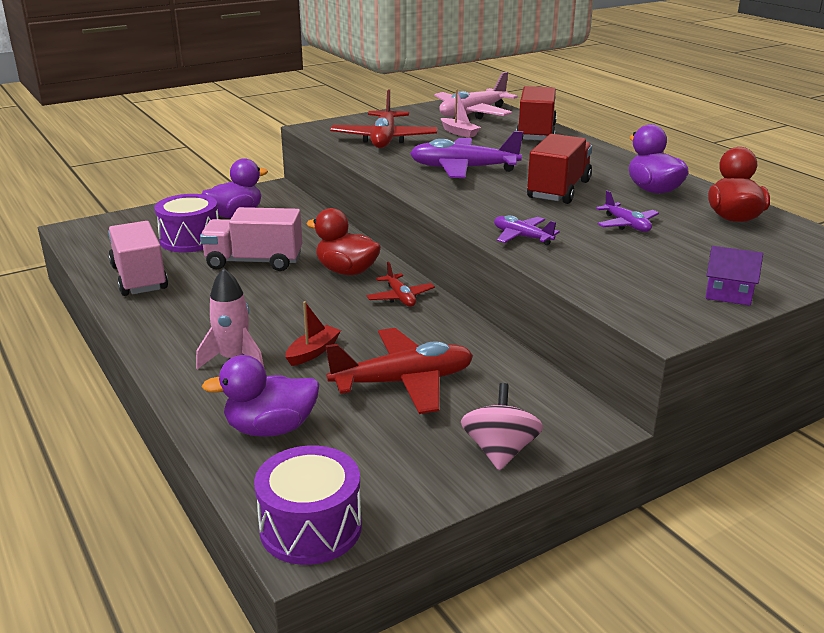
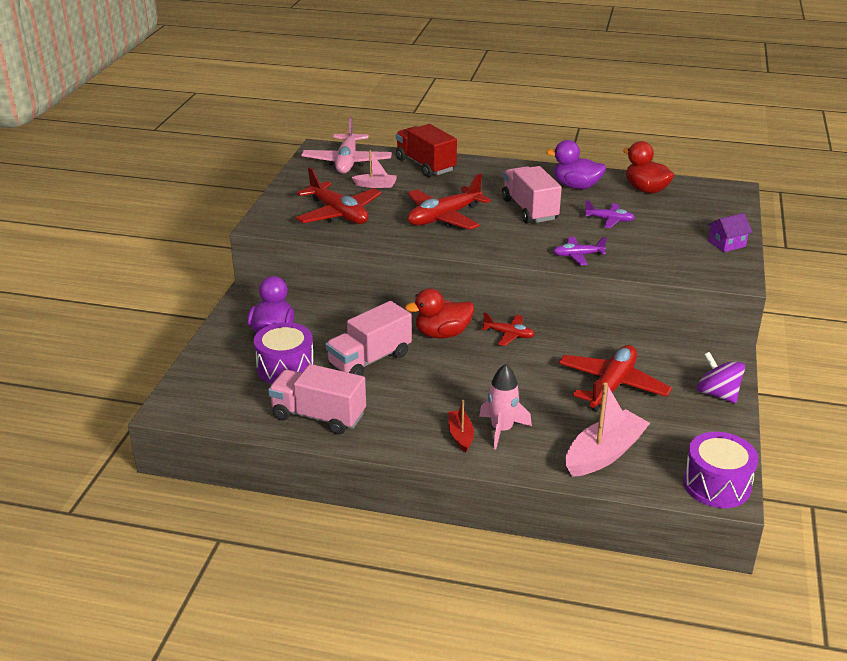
camera: 45 degrees left, 5 degrees up
purple duck [202,355,320,437] -> pink boat [566,382,650,477]
red boat [286,301,341,366] -> red boat moved to [448,400,474,453]
purple plane [410,131,523,178] -> red plane [407,173,491,230]
pink spinning top [461,383,543,470] -> purple spinning top [697,352,745,403]
red truck [527,134,592,204] -> pink truck [502,166,562,224]

